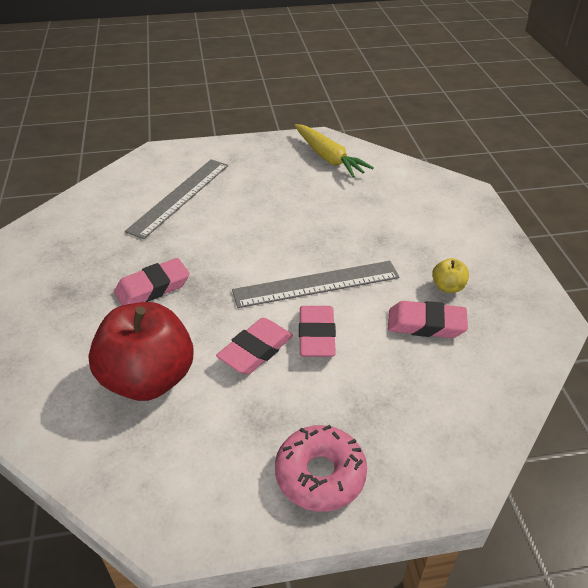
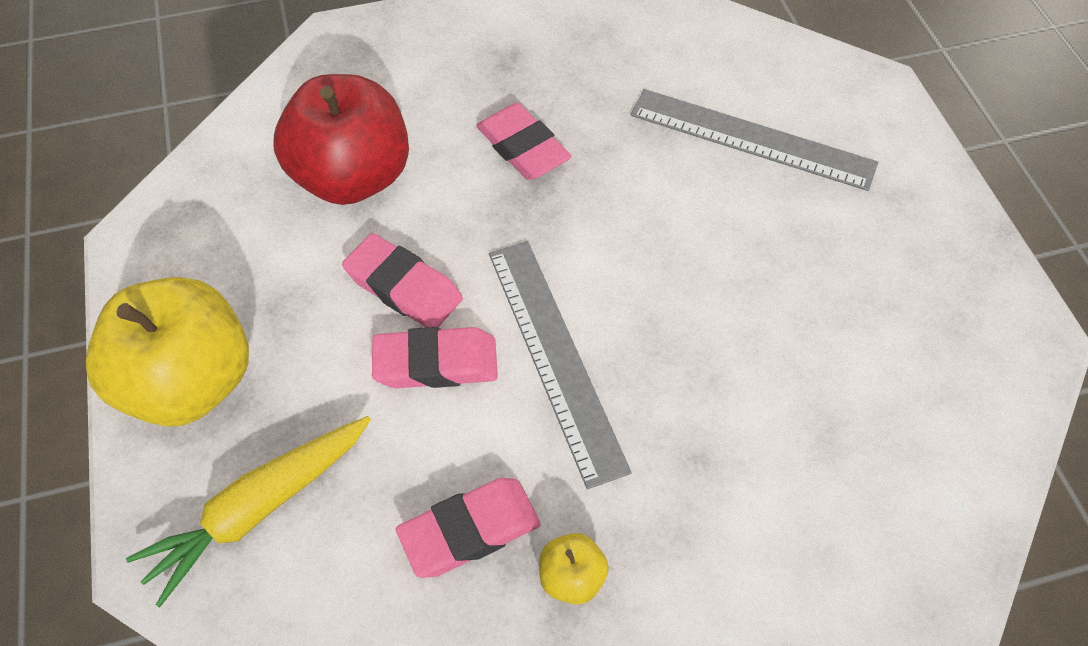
camera: 85 degrees right, 15 degrees up
pink donut [275,425,367,512] -> yellow apple [86,277,249,427]
yellow carrot [294,124,374,178] -> yellow carrot moved to [126,416,371,607]
pink eraser [388,301,468,338] -> pink eraser turned 60 degrees clockwise [396,478,541,578]

